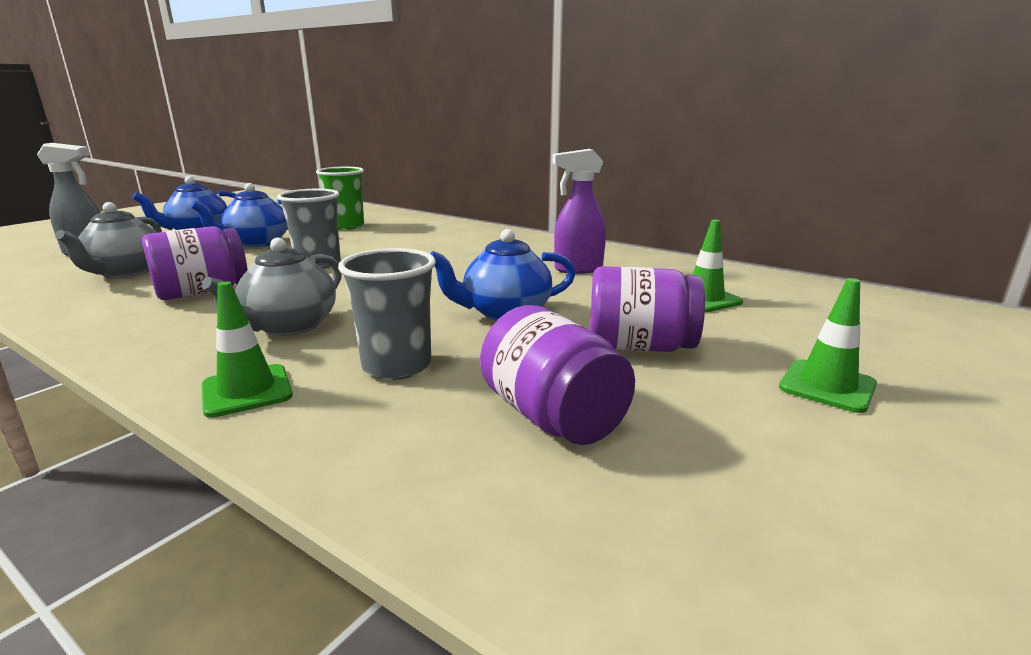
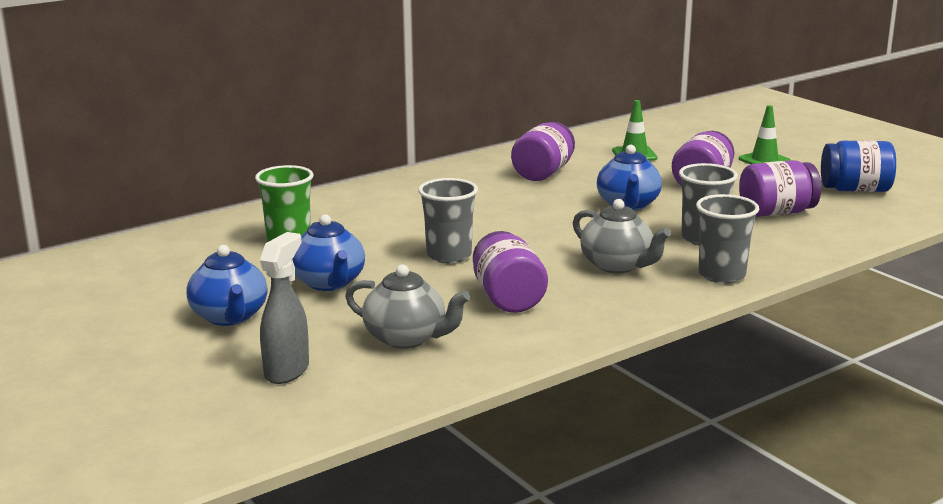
camera: 70 degrees left, 0 degrees up
green traffic cone [202,281,293,418] -> grey cup [696,194,759,283]
purple spray bottle [552,149,606,274] -> purple jar [511,122,575,181]
none -> blue jar [821,140,896,192]

